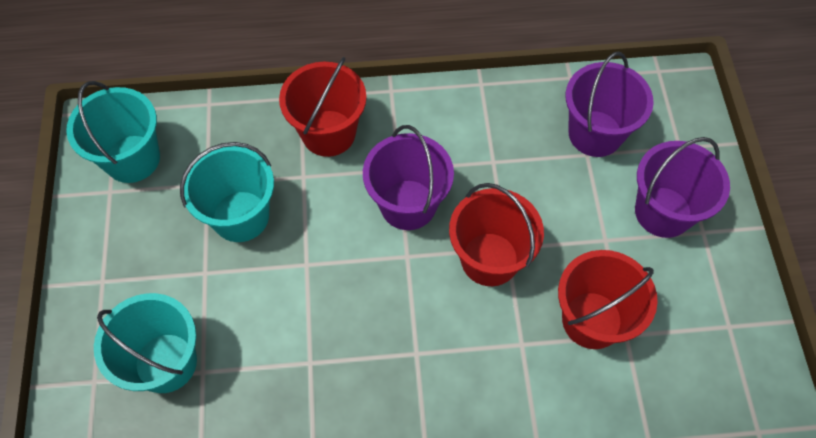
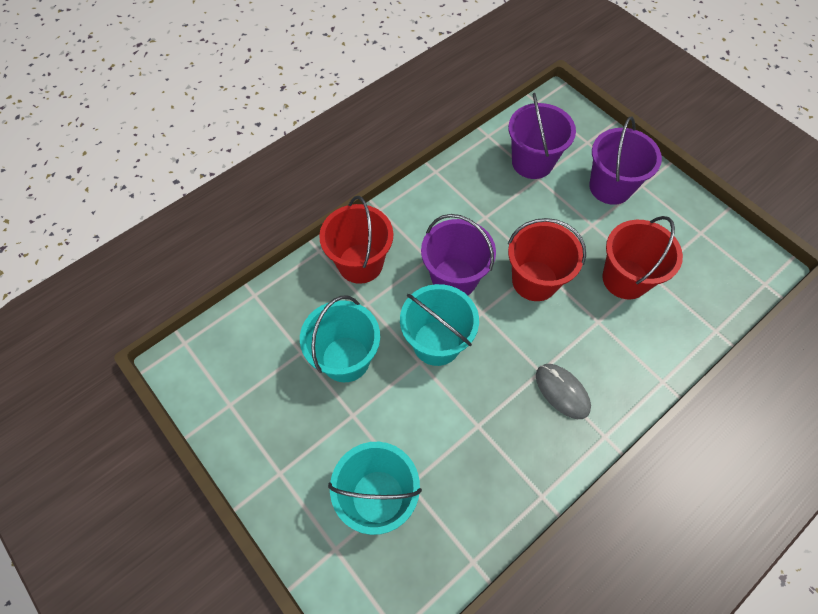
camera: 35 degrees left, 0 degrees up
turquoise bucket [66,81,160,183] -> turquoise bucket moved to [400,284,479,366]
none -> grey mouse [536,364,591,419]

